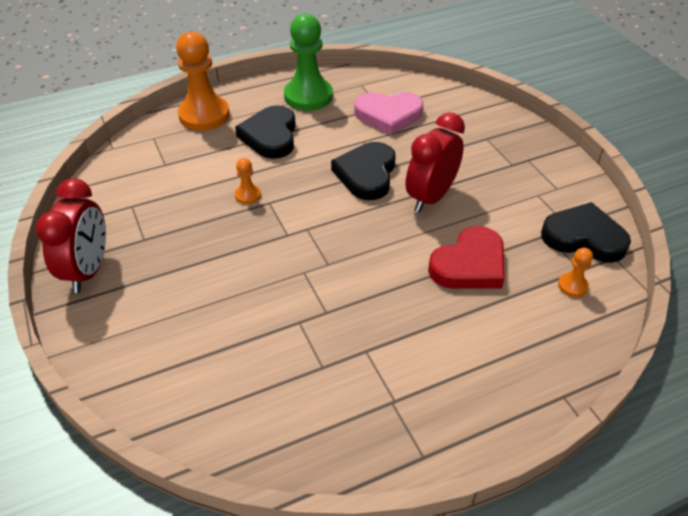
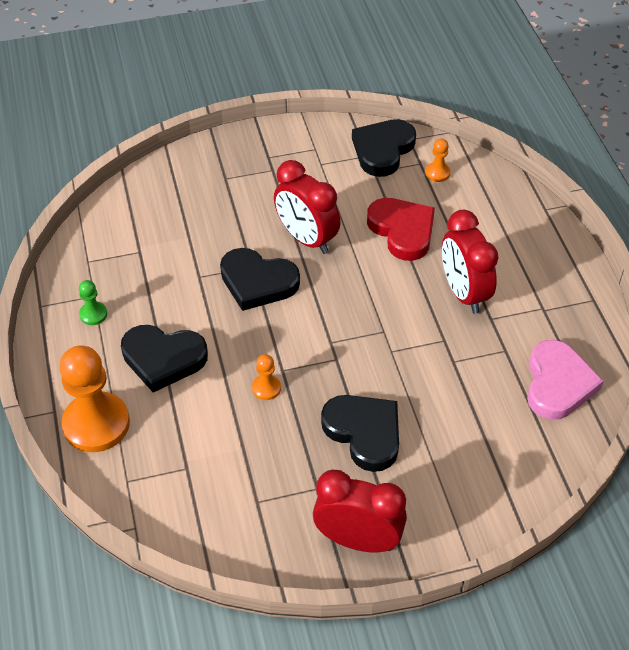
camera: 80 degrees left, 5 degrees up
green pawn [284,14,333,111] -> green pawn [79,280,107,325], size x0.45
pink heart [354,92,424,135] -> pink heart moved to [527,340,604,420]
none -> black heart [321,395,399,472]
none -> red clock [442,210,498,314]

